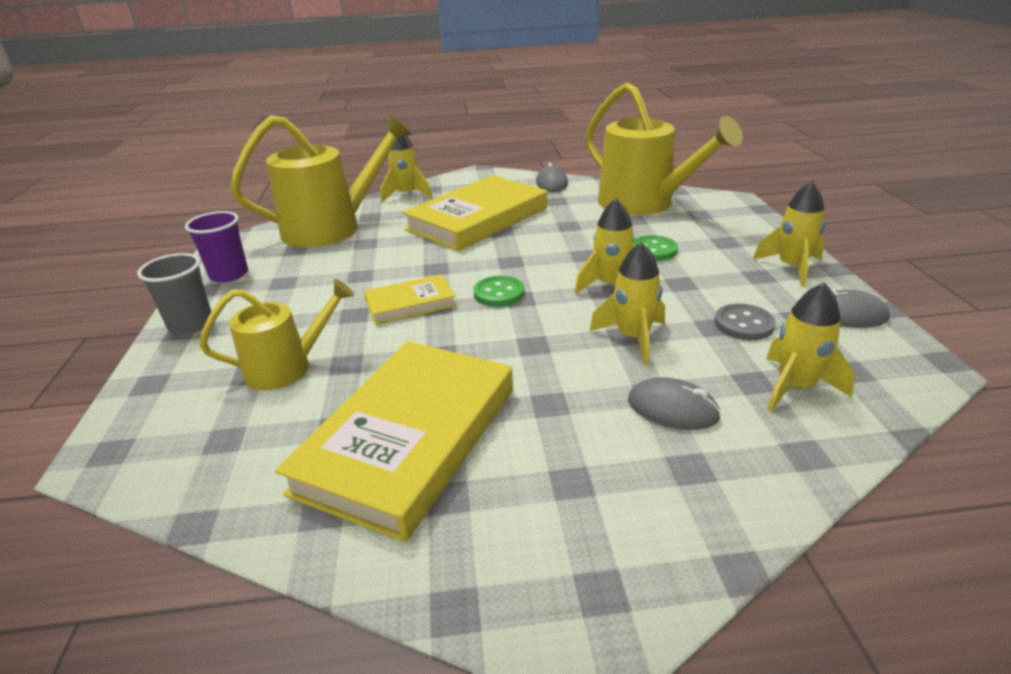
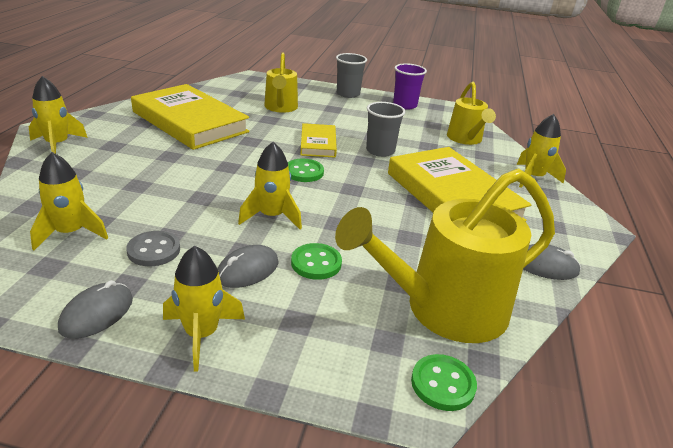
camera: 105 degrees right, 0 degrees up
yellow watering can [230,113,412,247] -> yellow watering can [447,82,496,145], size x0.58
yellow rocket [590,242,665,365] -> yellow rocket moved to [29,76,88,154]
grey mouse [628,377,721,430] -> grey mouse moved to [217,245,279,288]
none -> grey cup [366,102,405,157]
none -> green button [411,354,477,411]

